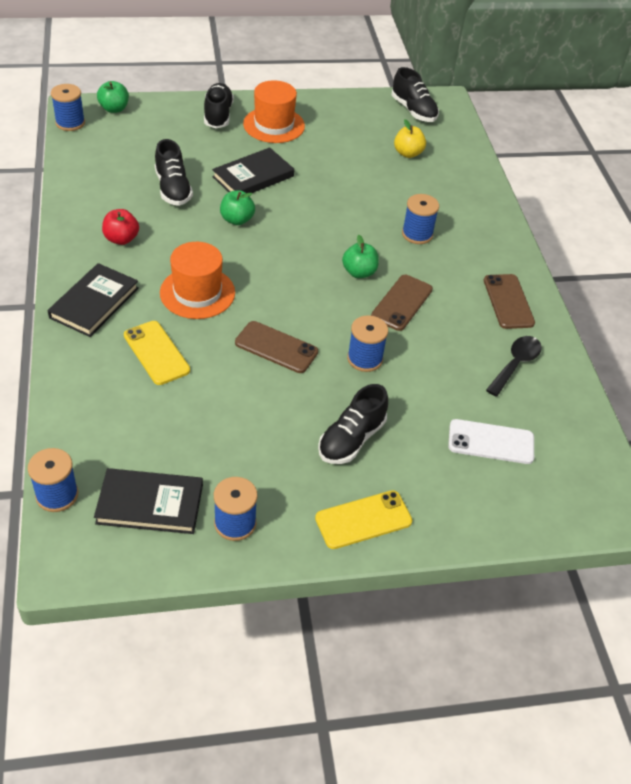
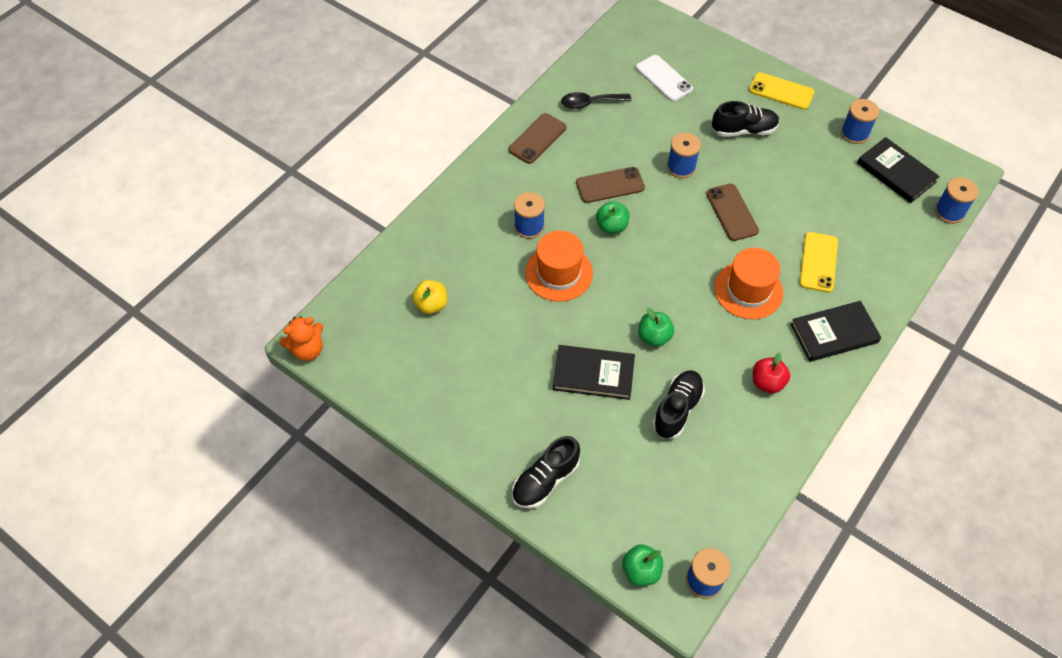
camera: 130 degrees left, 10 degrees up
orange hat [243,80,305,143] -> orange hat moved to [525,231,593,302]
black shoe [392,67,439,122] -> none
none -> orange teddy bear [280,316,323,361]

